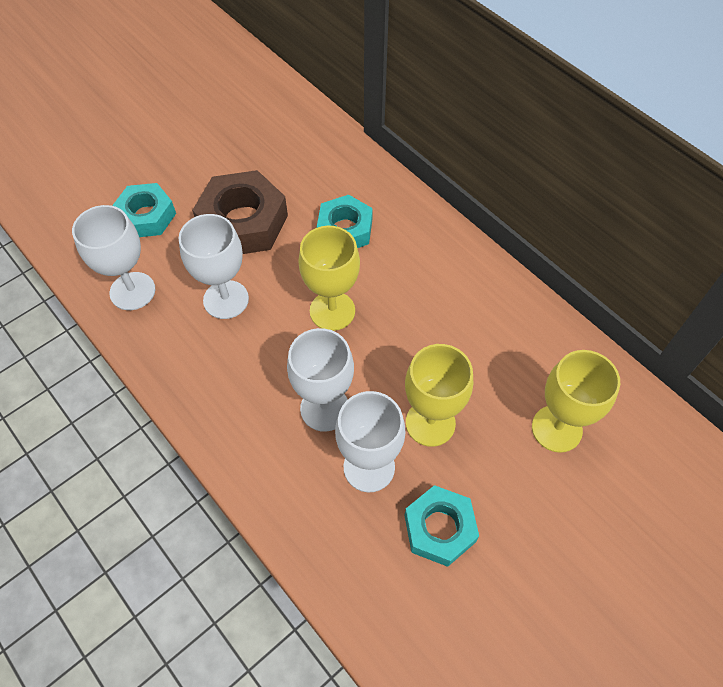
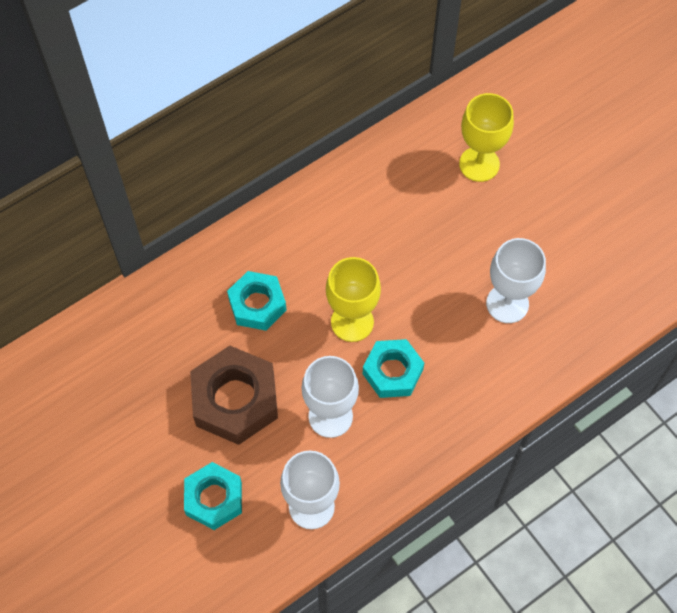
camera: 85 degrees left, 5 degrees up
white goblet [287,328,354,432] -> none
turquoise nut [404,485,479,567] -> turquoise nut moved to [363,339,424,398]
yellow goblet [405,344,473,447] -> none

